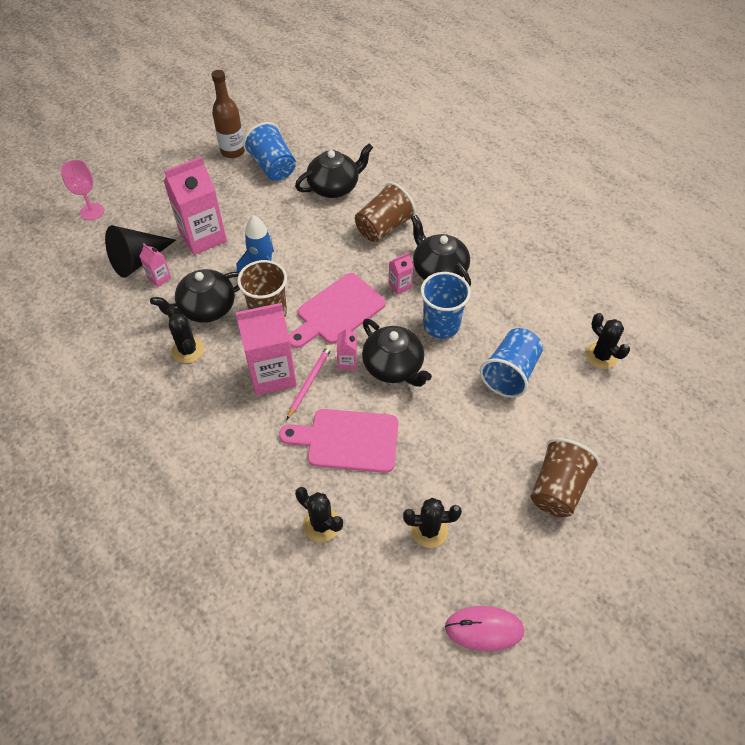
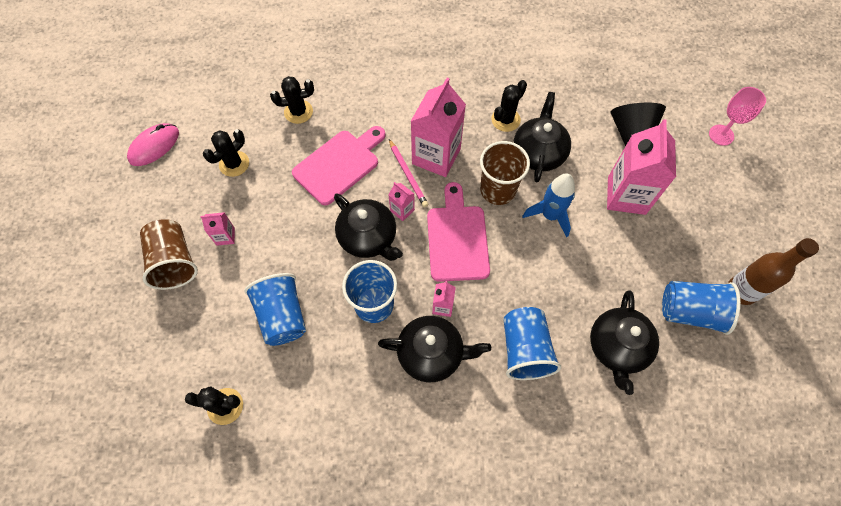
camera: 130 degrees right, 10 degrees up
pink carton [139,243,171,287] -> pink carton moved to [201,212,235,246]
black cactus [167,306,204,363] -> black cactus turned 60 degrees counterclockwise [491,80,527,132]
brown cup [355,182,416,242] -> blue cup [503,307,561,380]
black teapot [362,319,432,387] -> black teapot turned 135 degrees counterclockwise [334,194,403,261]

